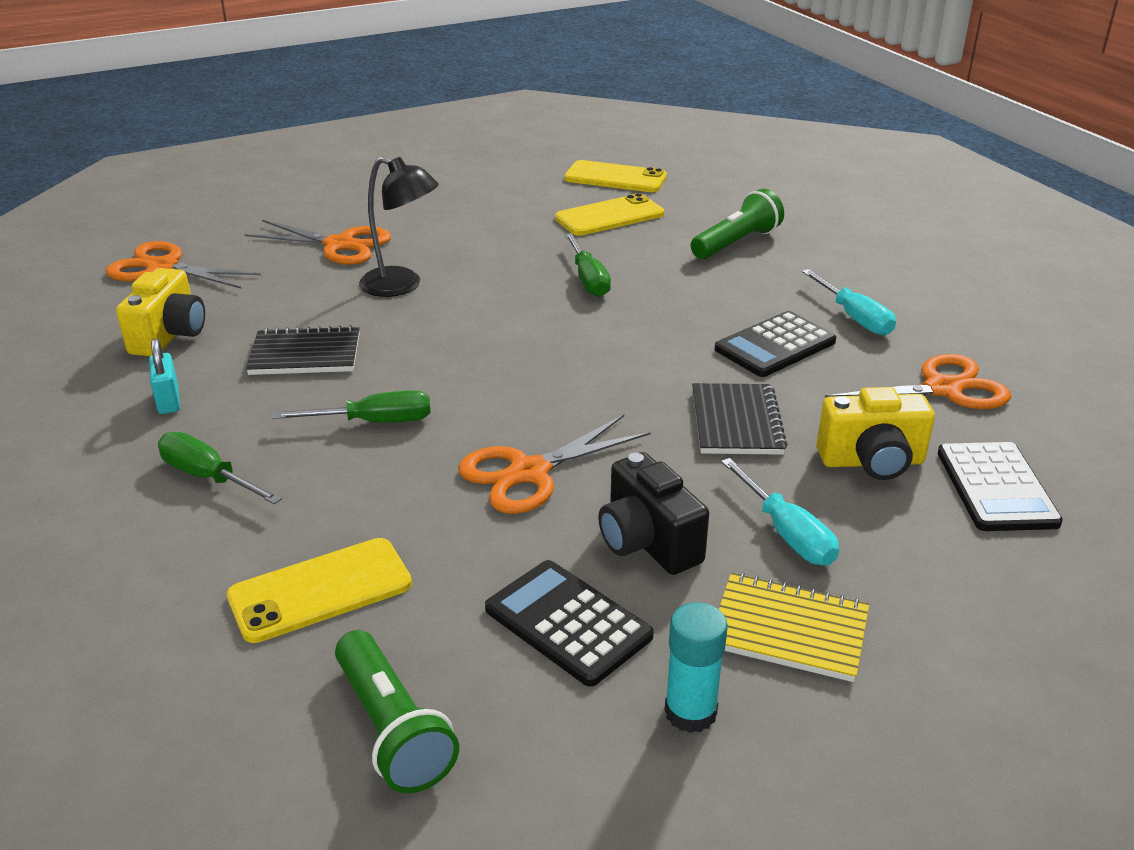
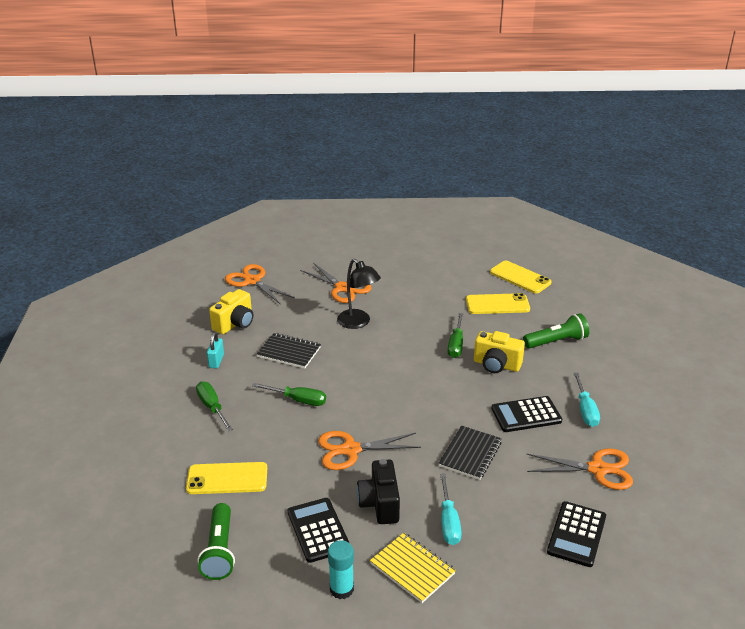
camera: 25 degrees right, 0 degrees up
yellow camera [817,387,935,480] -> yellow camera moved to [474,331,525,373]

